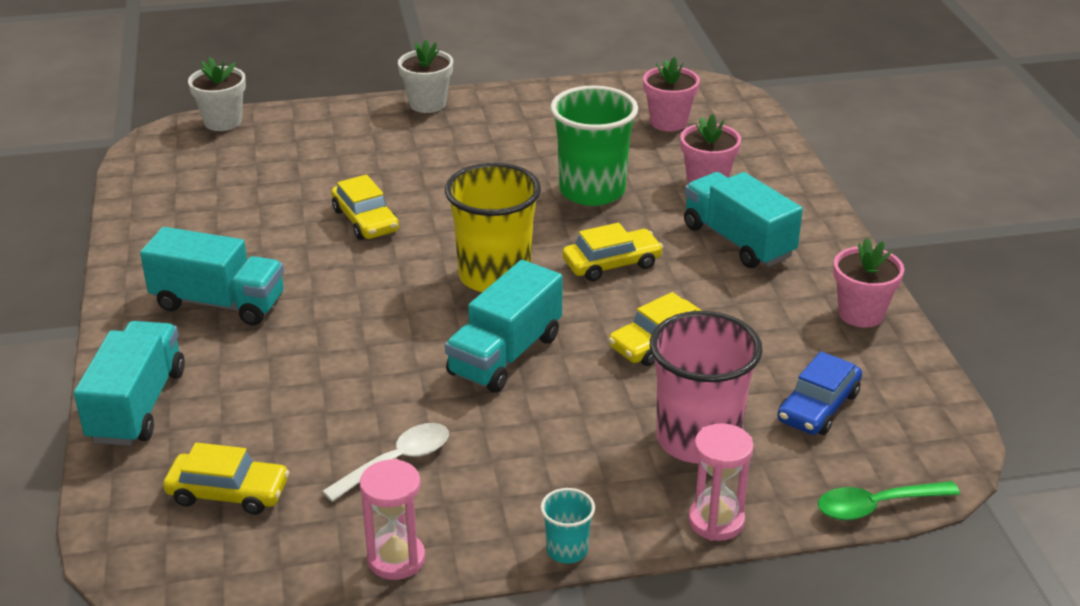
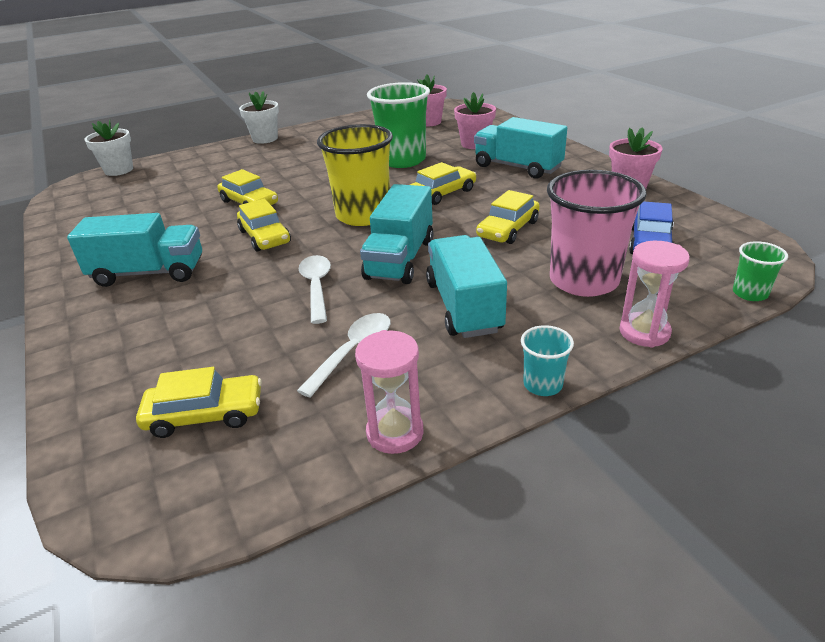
camera: 15 degrees left, 0 degrees up
turquoise truck [74,321,185,446] -> turquoise truck moved to [426,235,507,338]
green spoon [818,481,960,520] -> green cup [733,241,788,301]
none -> yellow car [237,199,291,252]
none -> white spoon [299,255,331,324]

